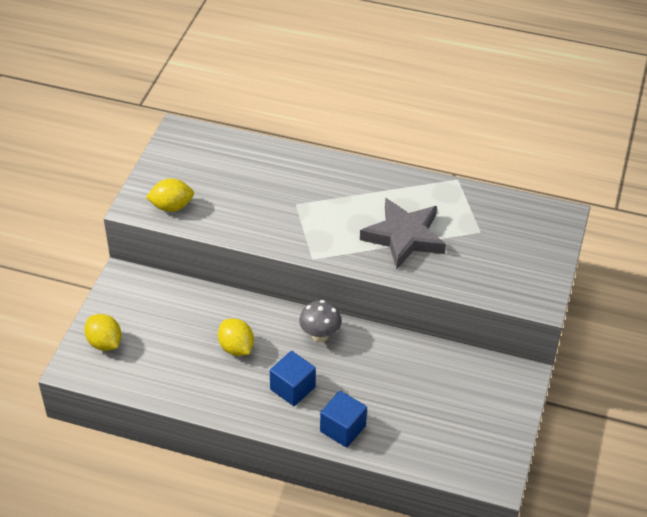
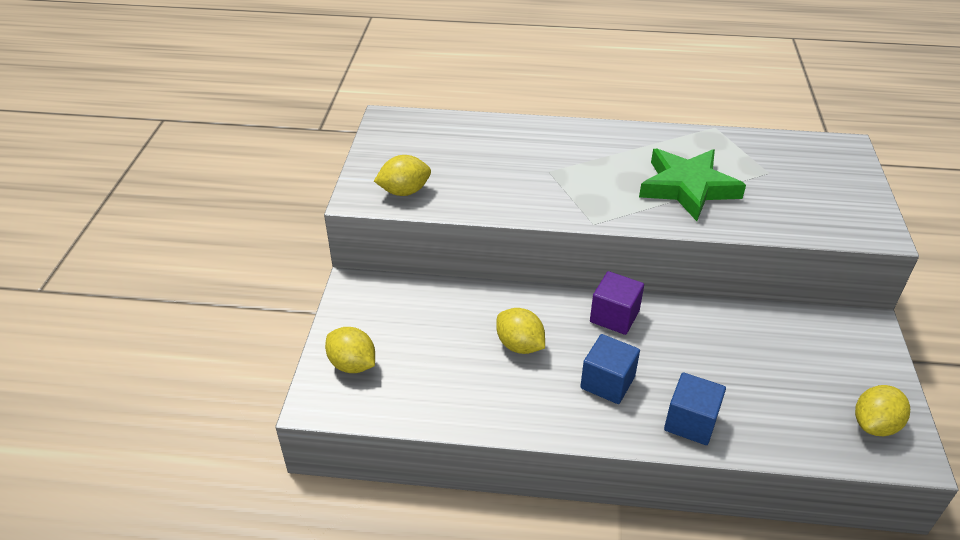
camera: 10 degrees left, 5 degrees down
grey mushroom [299,300,342,342] -> purple cube [590,271,644,335]
grey star [360,198,446,269] -> green star [639,149,746,221]
none -> yellow lemon [855,385,910,436]

